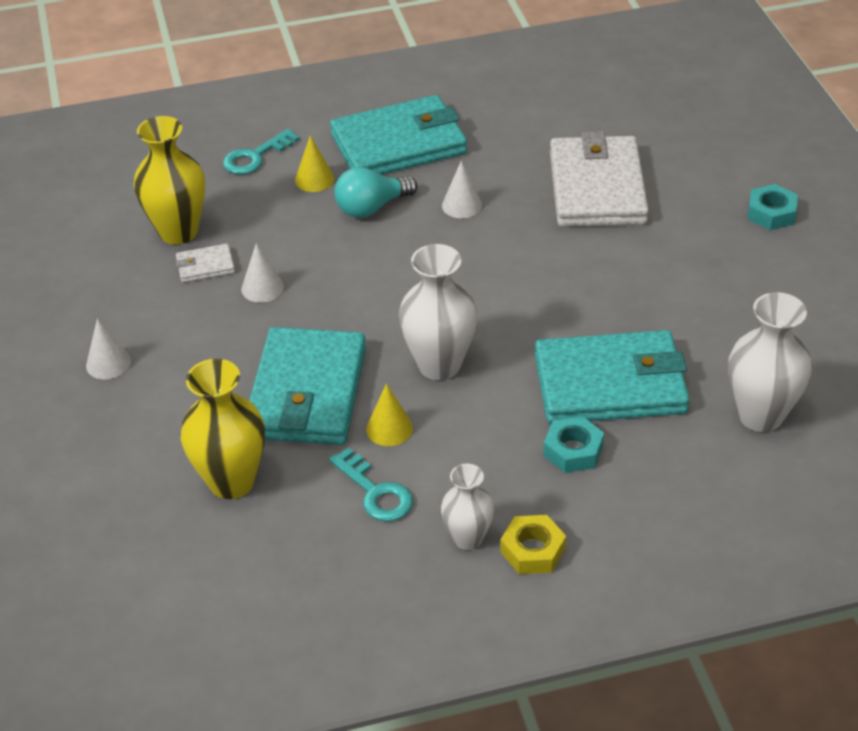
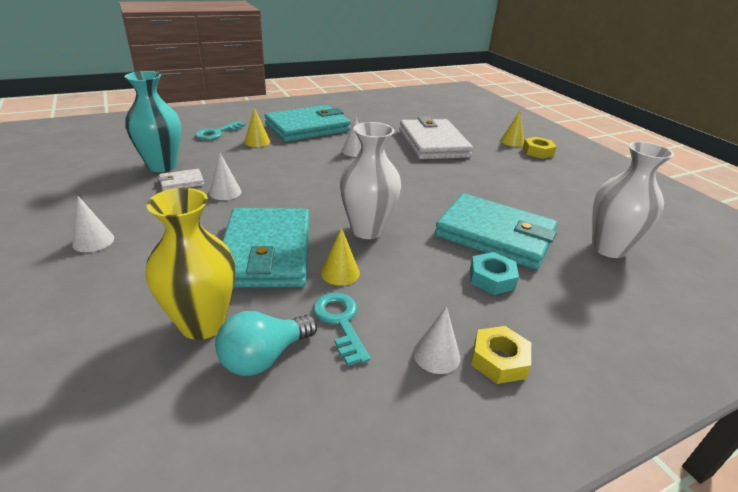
camera: 15 degrees left, 10 degrees down
yellow vase [134,116,205,244] -> turquoise vase [125,71,181,172]
turquoise key [329,447,413,522] -> turquoise key turned 150 degrees counterclockwise [313,293,371,366]
turquoise light bulb [334,167,417,218] -> turquoise light bulb moved to [215,311,317,376]
white vase [441,464,494,550] -> white cone [413,306,460,374]
turquoise wallet [535,330,690,424] -> turquoise wallet turned 45 degrees clockwise [435,193,558,270]
turquoise nut [748,184,798,230] -> yellow nut [523,137,557,159]
none -> yellow cone [500,111,524,147]

